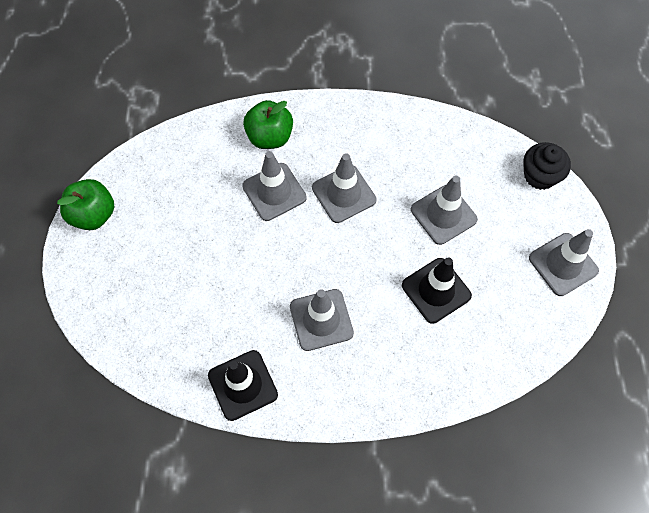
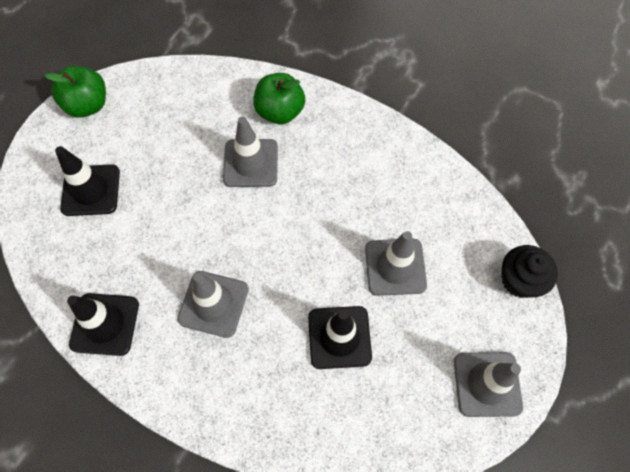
camera: 30 degrees right, 0 degrees up
grey traffic cone [312,153,376,223] -> none
none -> black traffic cone [55,146,120,216]

